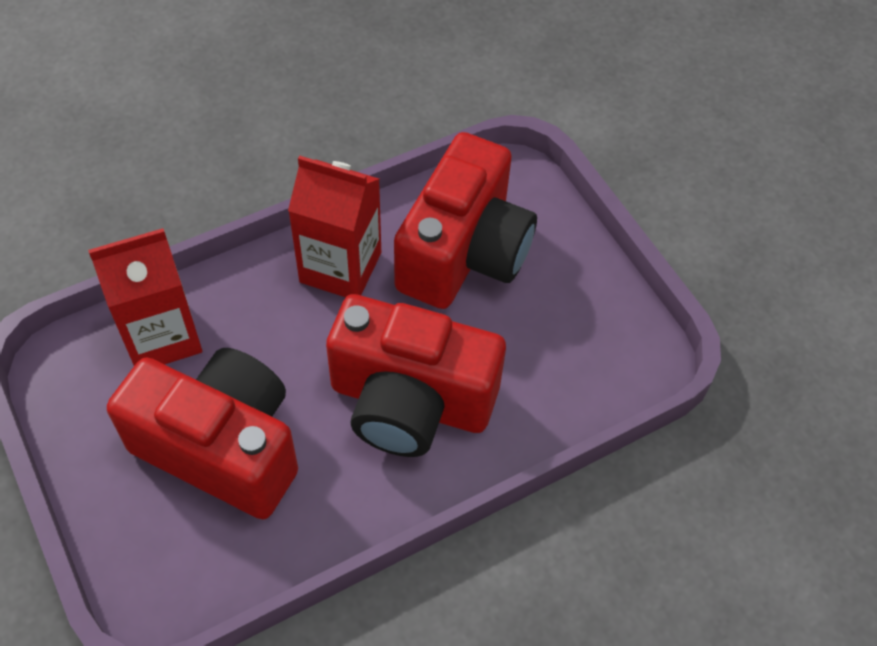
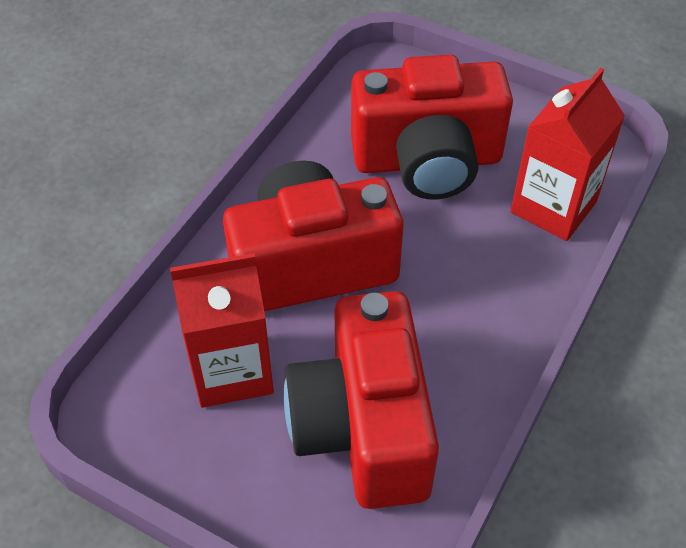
camera: 150 degrees right, 5 degrees down
red carton [288,155,381,297] -> red carton moved to [170,253,274,408]

